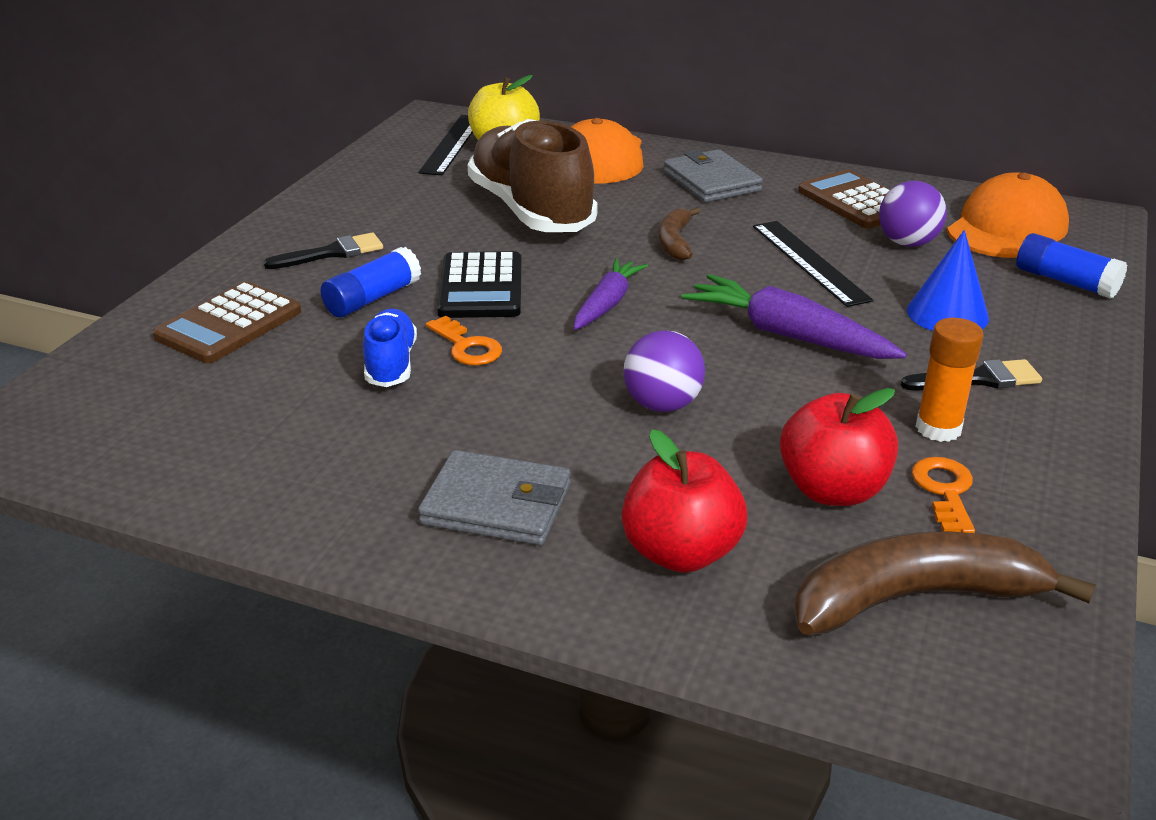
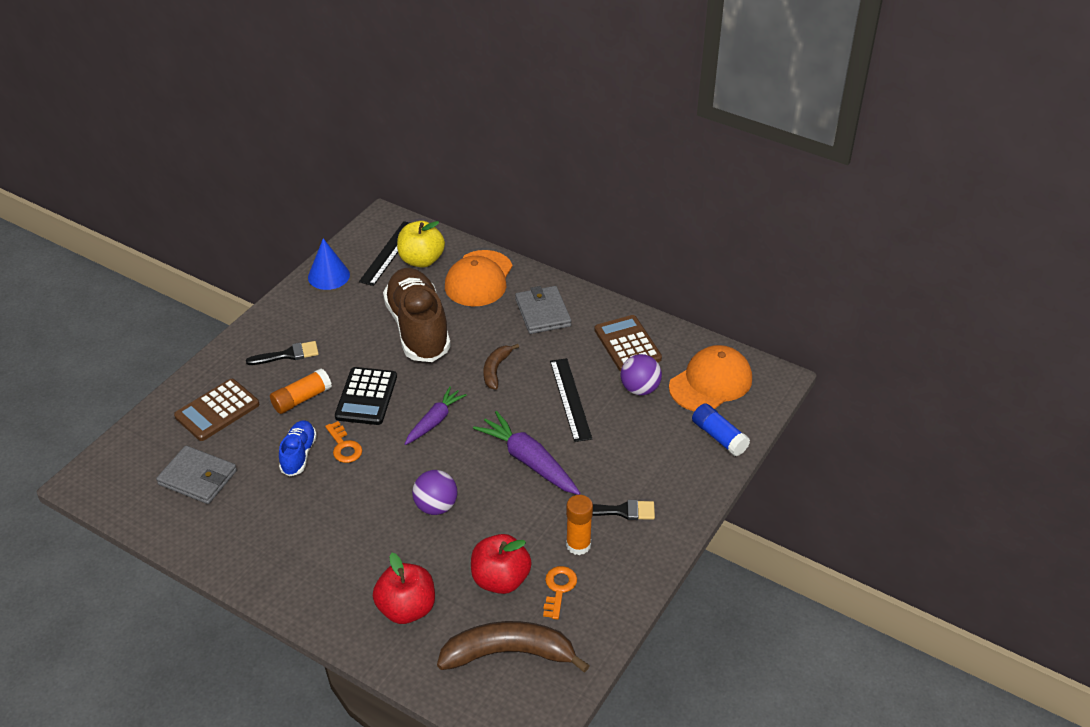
camera: 10 degrees right, 10 degrees up
blue glue stick [320,247,421,317] -> orange glue stick [270,368,332,414]
grey wallet [418,450,570,545] -> grey wallet moved to [156,446,237,504]
blue cone [907,230,989,331] -> blue cone moved to [308,238,350,290]

